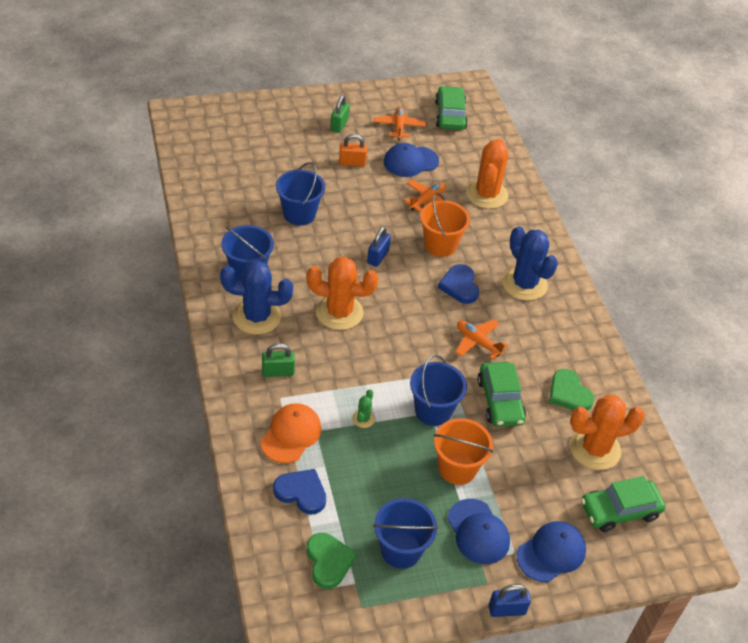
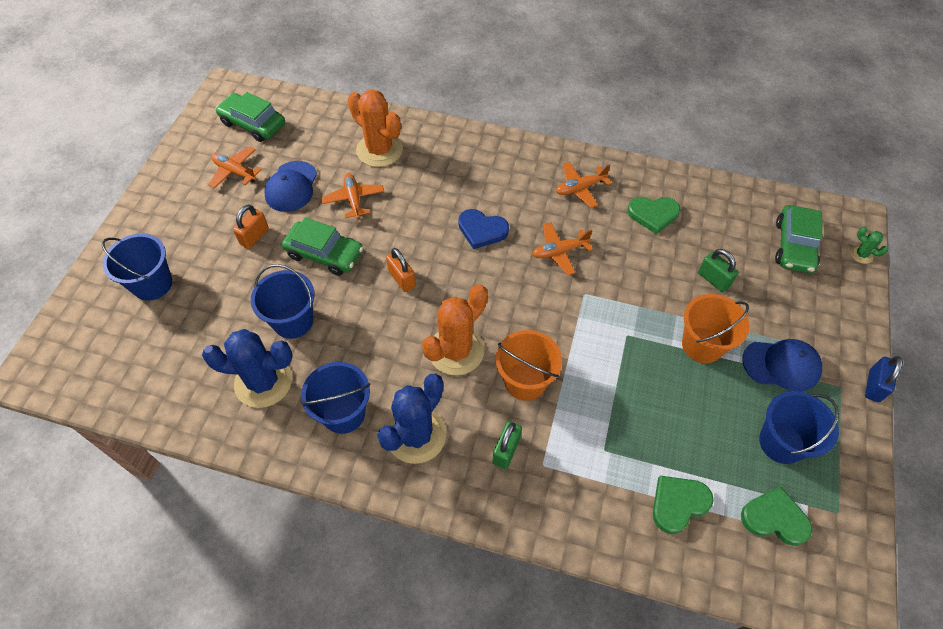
camera: 55 degrees left, 10 degrees up
orange cap [261,403,321,463] -> none
blue heart [273,469,326,514] -> green heart [653,476,714,534]
green padlock [330,95,350,133] -> green padlock moved to [698,249,739,292]
green cactus [352,389,375,428] -> green cactus moved to [850,227,888,264]
blue padlock [367,226,391,267] -> orange padlock [386,248,416,292]
blue bucket [410,355,467,426] -> blue bucket moved to [102,234,172,301]
orange bucket [420,193,470,257] -> orange bucket moved to [496,330,562,401]
green car [477,362,526,427] -> green car moved to [282,217,363,276]
blue cactus [502,226,558,301] -> blue cactus moved to [202,329,293,408]
blue cap [517,521,586,582] -> none
orange cactus [570,394,645,470] -> none
none -> orange plane [556,162,612,208]

